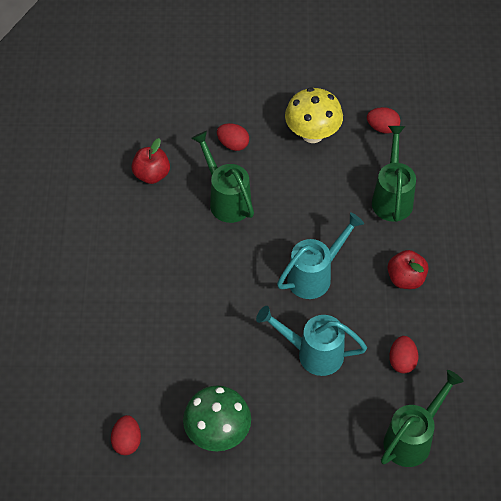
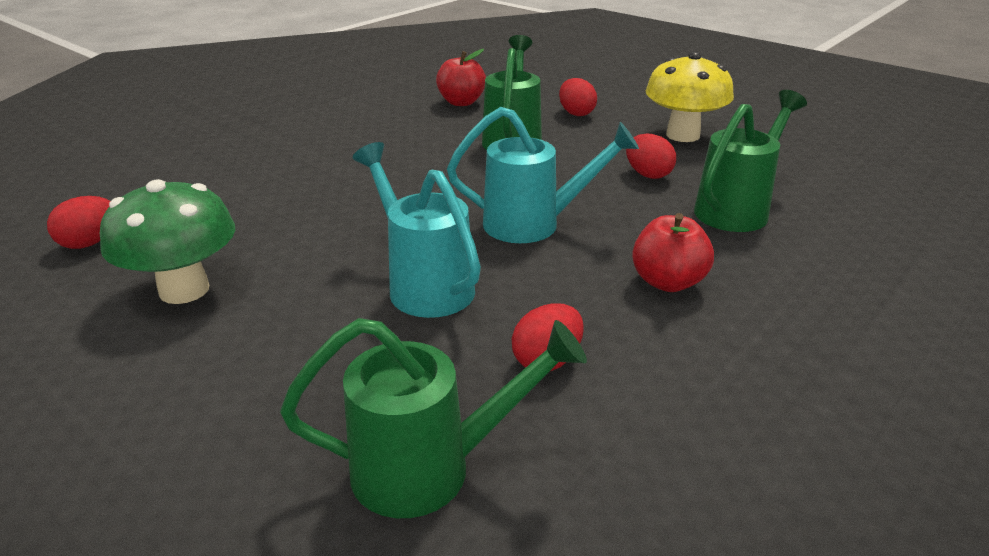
camera: 40 degrees right, 25 degrees down
red egg [367,107,400,134] -> red egg moved to [626,134,676,179]

